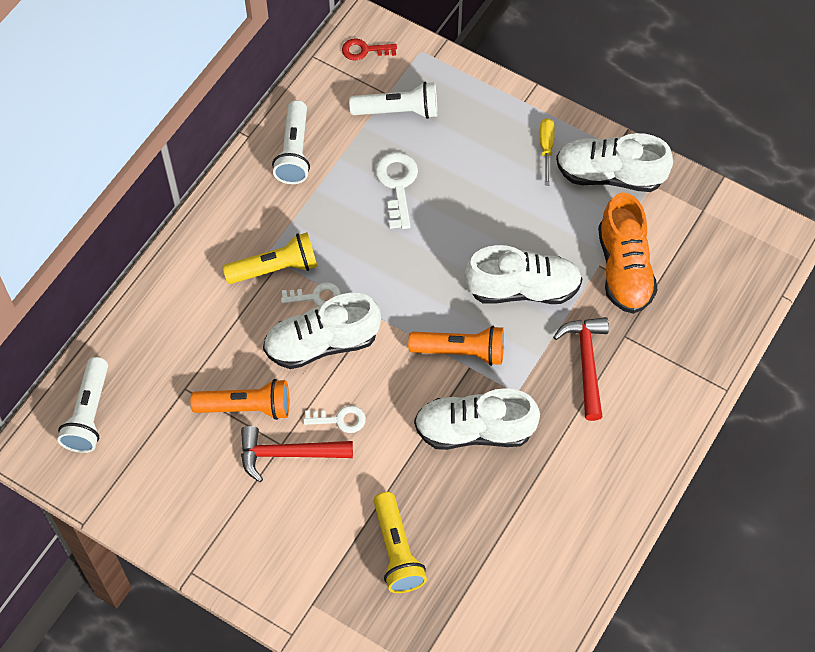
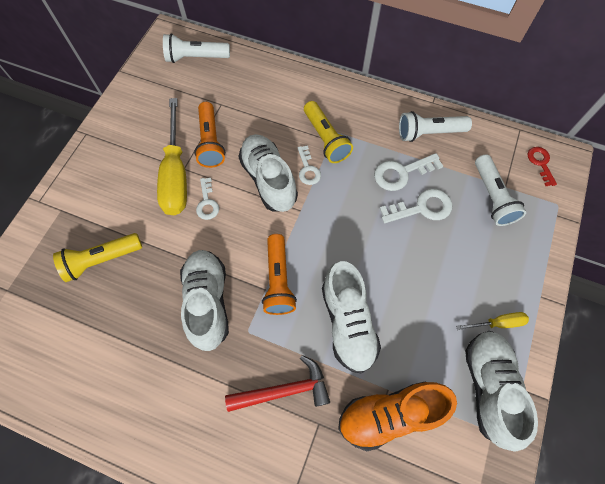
camera: 80 degrees right, 5 degrees up
red hammer [241,426,353,482] -> yellow screwdriver [157,98,187,215]
none -> white key [374,153,443,191]

